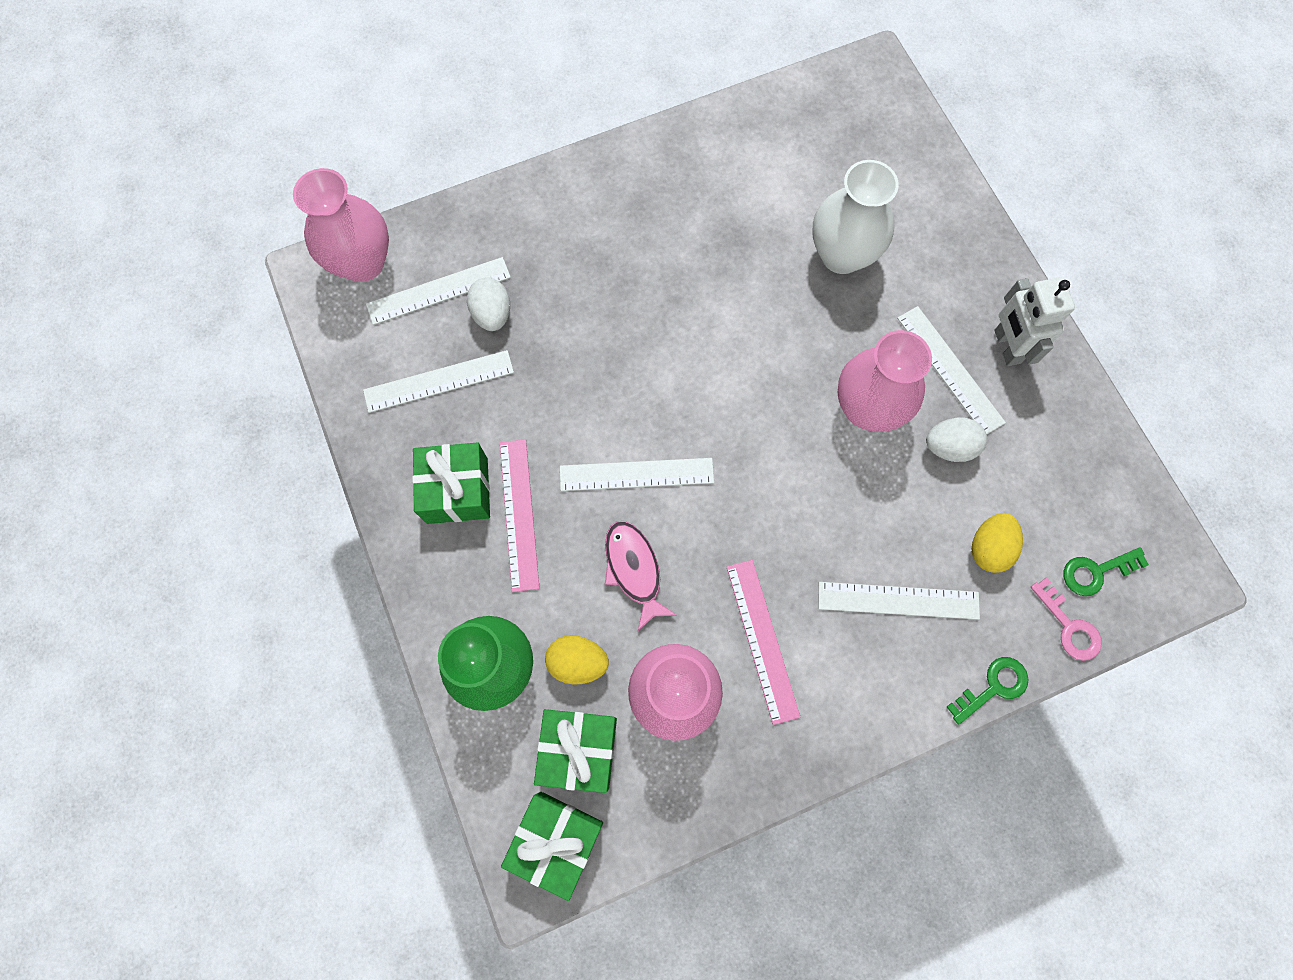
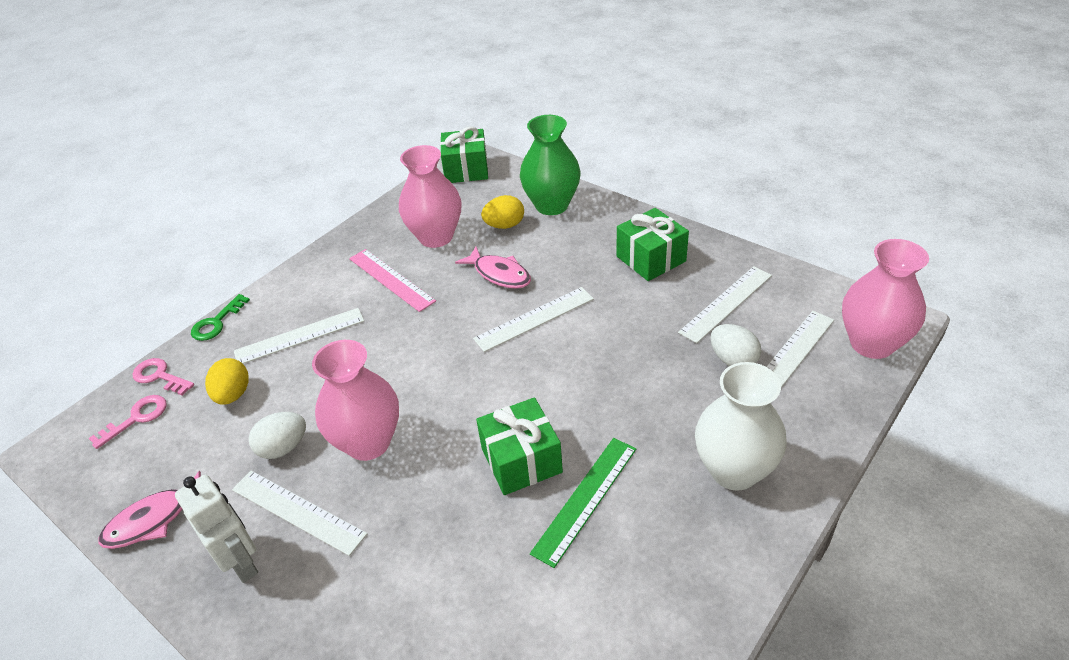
camera: 155 degrees right, 30 degrees down
pink ruler [500,439,540,592] -> none
green gift [534,709,617,793] -> green gift moved to [476,397,563,495]
white vase [813,160,899,274] -> white vase moved to [695,362,786,490]
green key [1064,547,1149,596] -> pink key [89,395,167,449]
none -> pink fish [98,470,201,549]
none -> green ruler [530,438,636,568]

